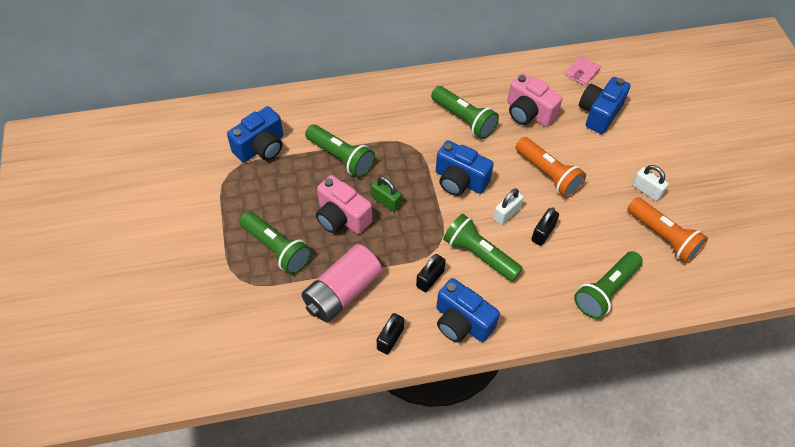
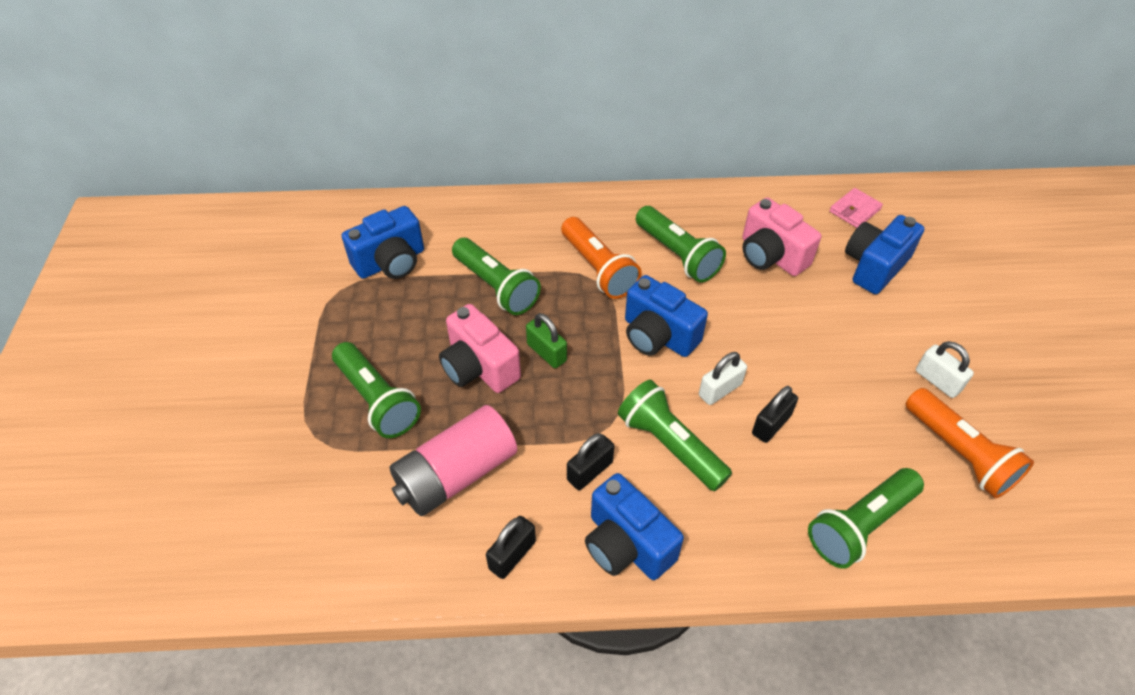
camera: 10 degrees right, 5 degrees down
orange flashlight [516,137,586,198] -> orange flashlight moved to [561,217,642,299]

